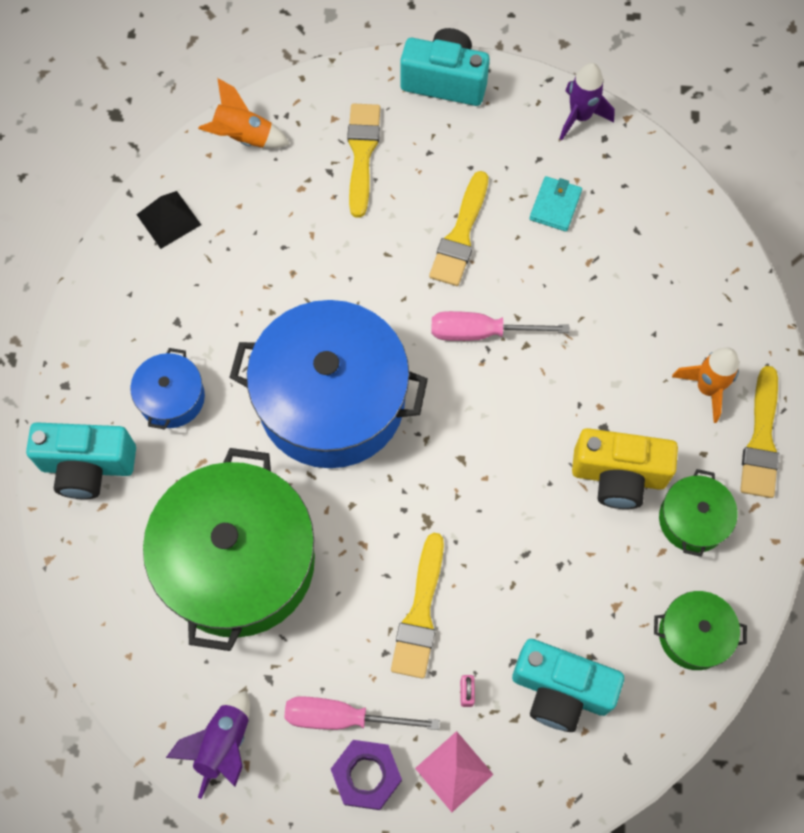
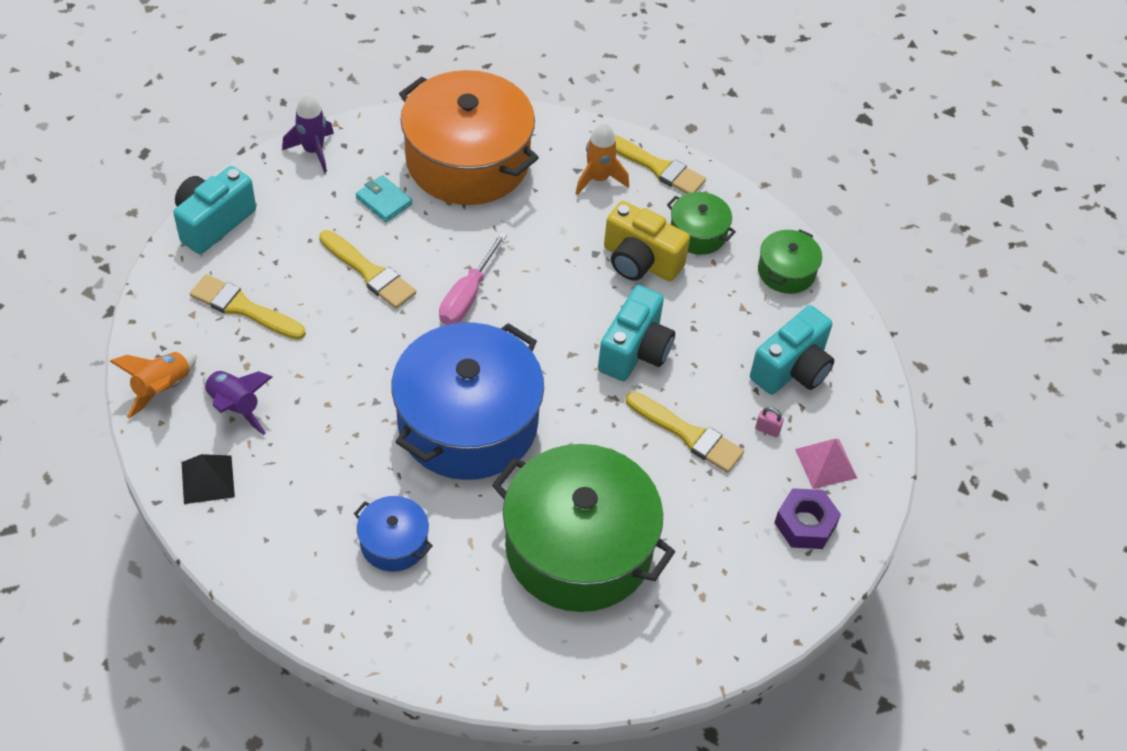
camera: 70 degrees left, 15 degrees down
turquoise camera [26,422,136,499] -> turquoise camera moved to [598,285,675,381]
purple rocket [166,690,250,799] -> purple rocket moved to [203,371,272,435]
pink screwdriver [284,696,440,730] -> none
yellow camera [572,428,678,509] -> yellow camera turned 90 degrees clockwise [604,201,690,282]
none -> orange pot [399,70,539,205]

